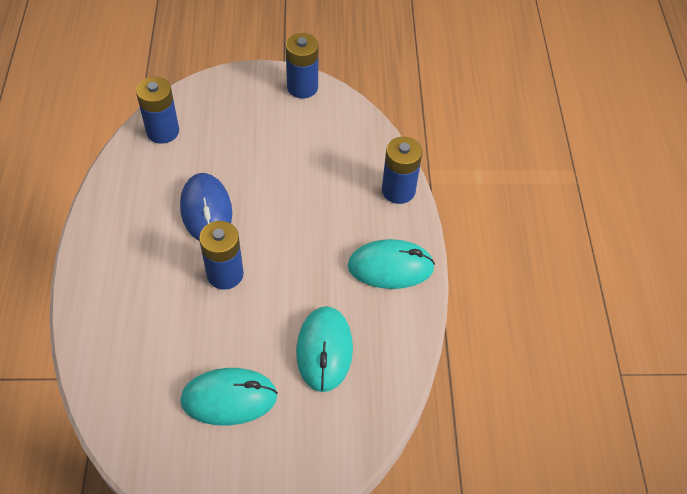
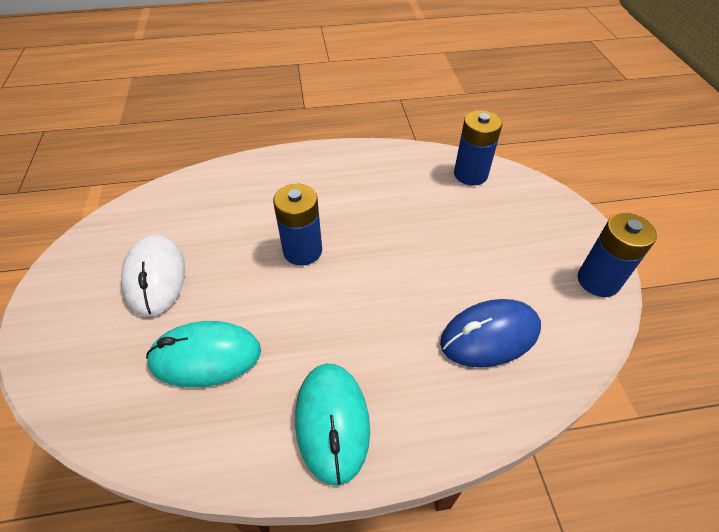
camera: 85 degrees right, 5 degrees down
blue mouse [180,173,232,241] -> blue mouse moved to [440,299,541,368]
turquoise mouse [180,368,278,426] -> white mouse [121,235,185,317]
blue battery [382,137,422,204] -> none

